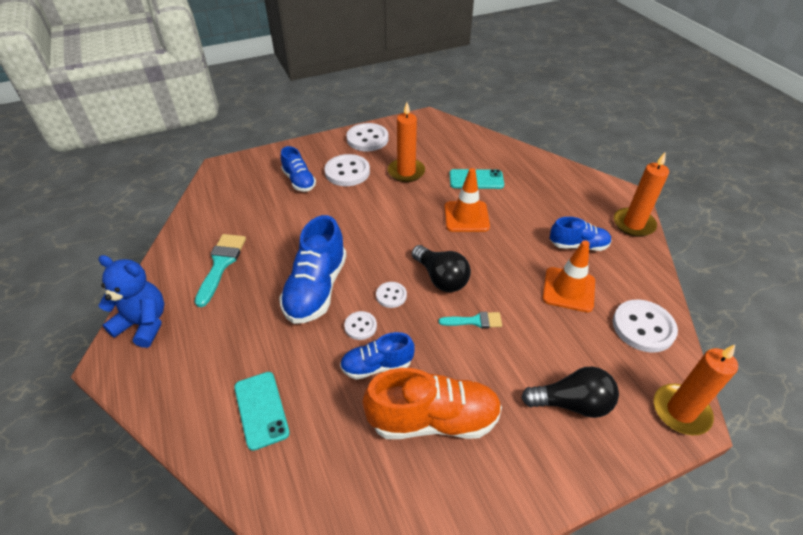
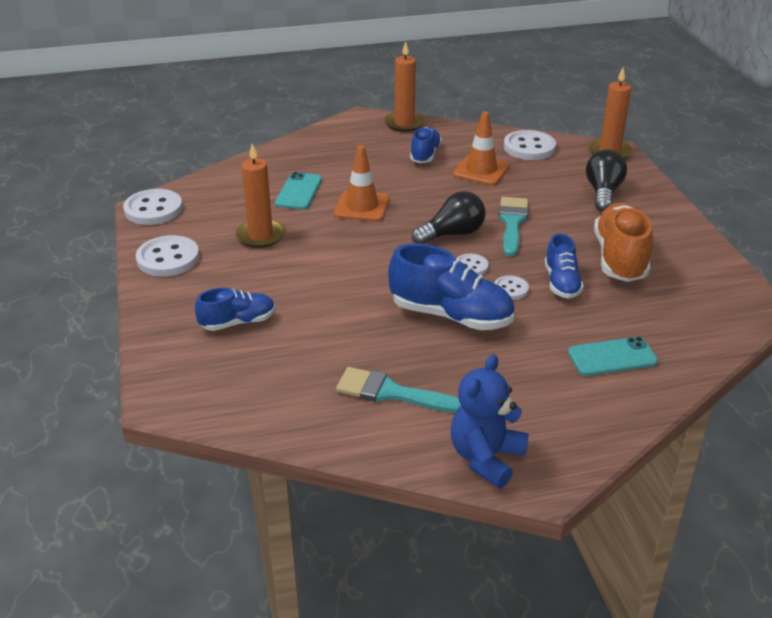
camera: 80 degrees left, 10 degrees down
white button [325,154,370,186] -> white button moved to [123,189,182,225]
turquoise brush [439,312,502,328] -> turquoise brush [499,197,528,256], size x1.64

